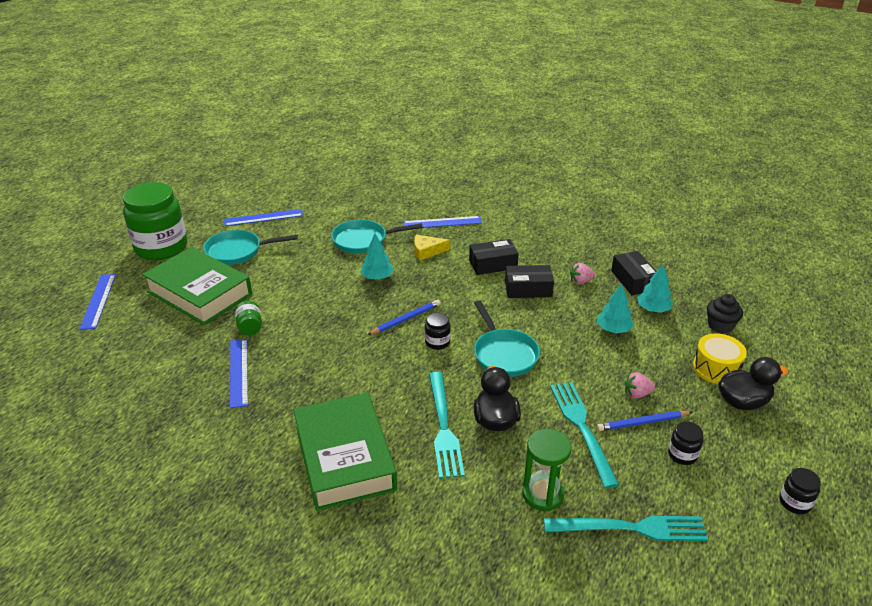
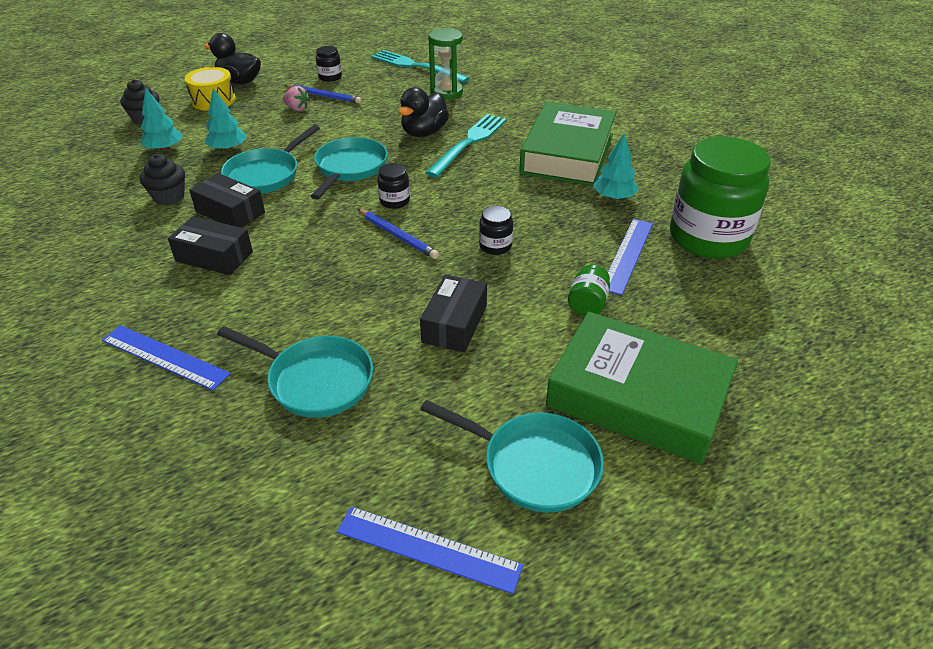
camera: 145 degrees left, 5 degrees up
blue ruler [80,274,116,330] -> none
green jar [123,182,187,260] -> green jar moved to [670,137,771,259]
green book [142,247,252,325] -> green book turned 45 degrees counterclockwise [546,312,738,464]
turquoise tree [361,234,394,280] -> turquoise tree moved to [593,133,639,200]
blue pencil [367,300,441,335] -> blue pencil turned 135 degrees counterclockwise [358,209,439,259]
yellow cheese [414,235,450,261] -> none
turquoise fork [550,382,619,488] -> none
pink strawberry [570,263,595,285] -> black cupcake [140,154,185,205]
black box [611,251,657,295] -> black box moved to [420,274,487,353]
black jar [780,468,821,514] -> black jar moved to [479,206,513,255]
none -> turquoise pan [221,125,320,194]

